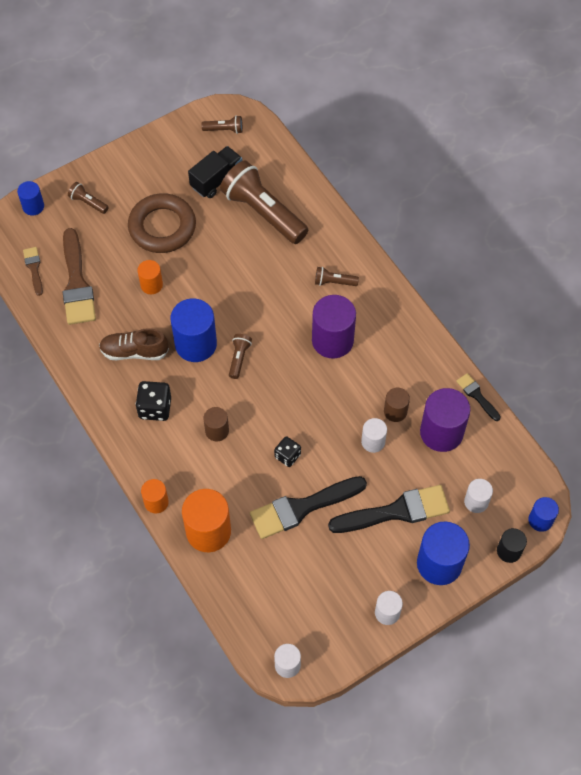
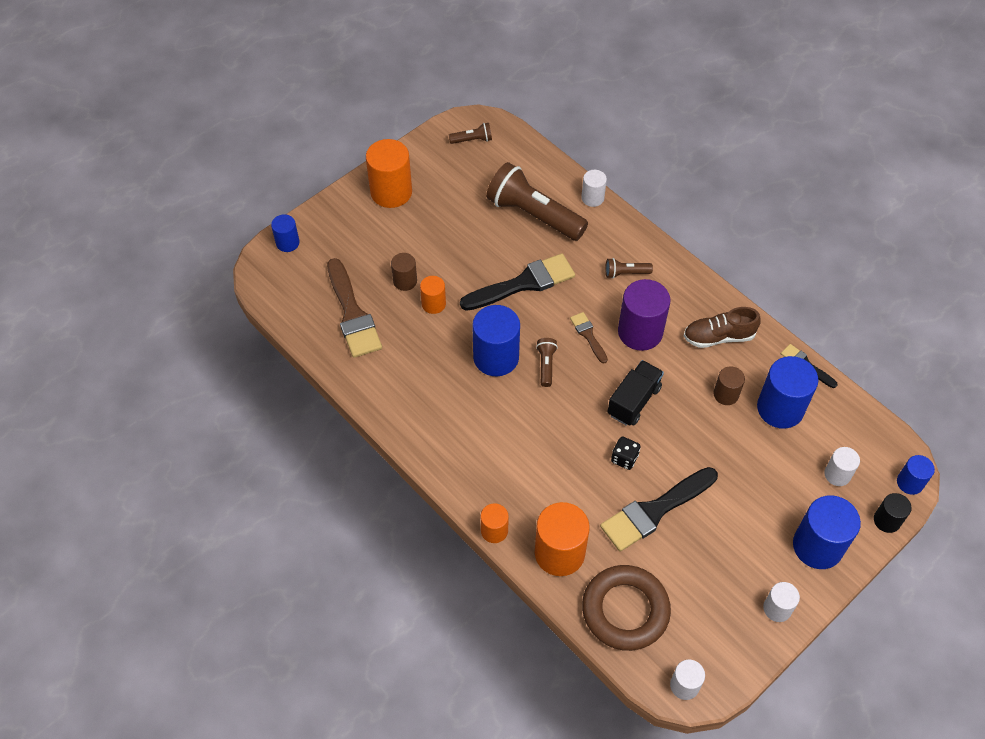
camera: 10 degrees left, 5 degrees down
brown brush [23,247,43,296] -> brown brush moved to [570,312,608,364]
brown flashlight [68,182,109,214] -> none
brown shoe [99,328,169,360] -> brown shoe moved to [684,307,761,348]
brown ring [128,193,196,253] -> brown ring moved to [582,565,671,651]
black dice [136,381,171,421] -> none
black truck [188,146,242,198] -> black truck moved to [608,360,664,426]
brown cylinder [203,407,229,441] -> brown cylinder moved to [391,253,417,291]
black brush [328,485,450,533] -> black brush moved to [460,253,575,311]
white cylinder [361,418,387,453] -> white cylinder moved to [581,170,607,207]
purple cylinder [420,388,470,452] -> blue cylinder [757,356,819,429]
none -> orange cylinder [366,139,412,208]

